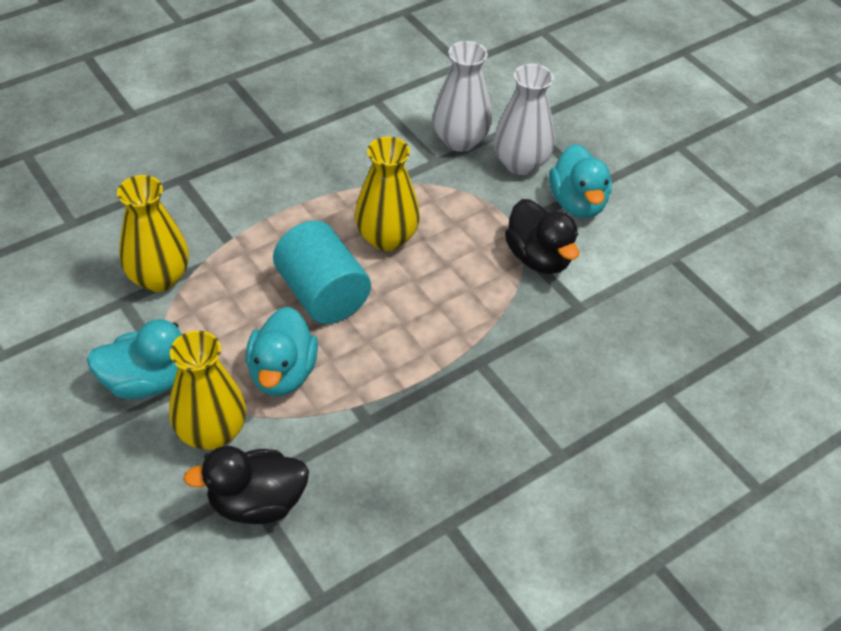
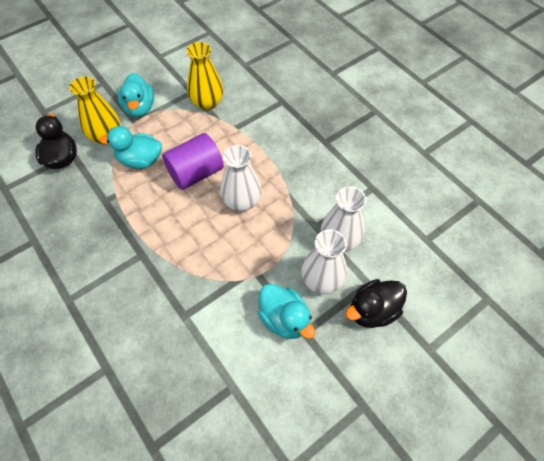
camera: 90 degrees right, 10 degrees up
turquoise cylinder [273,221,371,324] -> purple cylinder [162,133,224,190]
yellow vase [355,137,420,251] -> white vase [220,145,262,211]
black duck [505,199,579,274] -> black duck moved to [346,279,407,328]
turquoise duck [549,144,612,218] -> turquoise duck turned 120 degrees counterclockwise [258,284,315,339]

